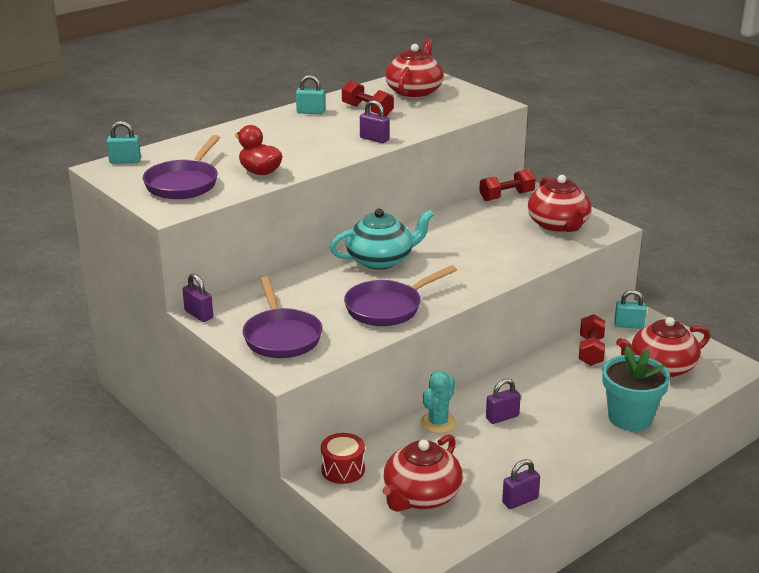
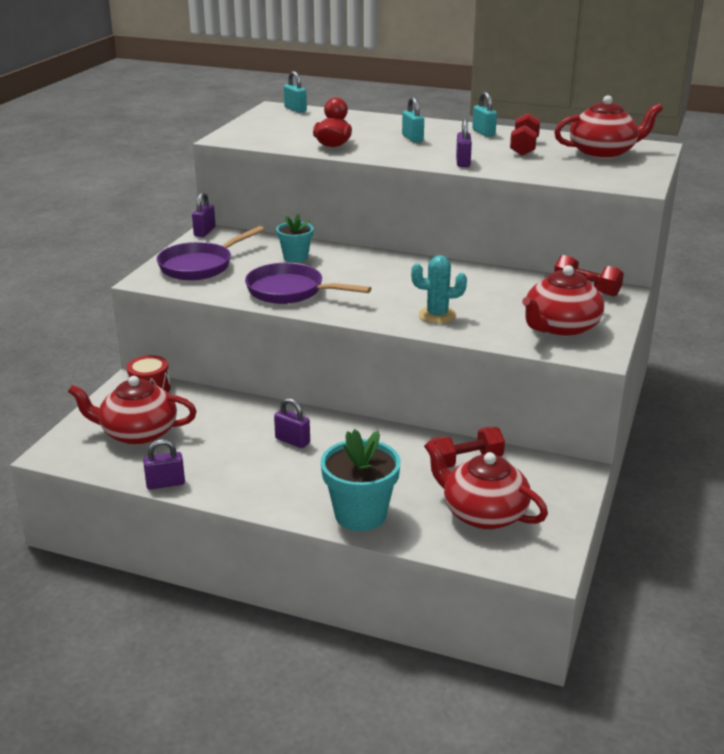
camera: 60 degrees right, 0 degrees up
purple pan [143,135,220,199] -> none
turquoise teapot [330,209,434,270] -> none
turquoise cactus [420,371,456,433] -> turquoise cactus moved to [411,255,467,324]
purple padlock [502,459,540,509] -> purple padlock turned 45 degrees counterclockwise [143,439,185,490]
turquoise padlock [614,290,647,329] -> turquoise padlock moved to [402,97,424,143]
none -> turquoise flower pot [276,214,314,262]

